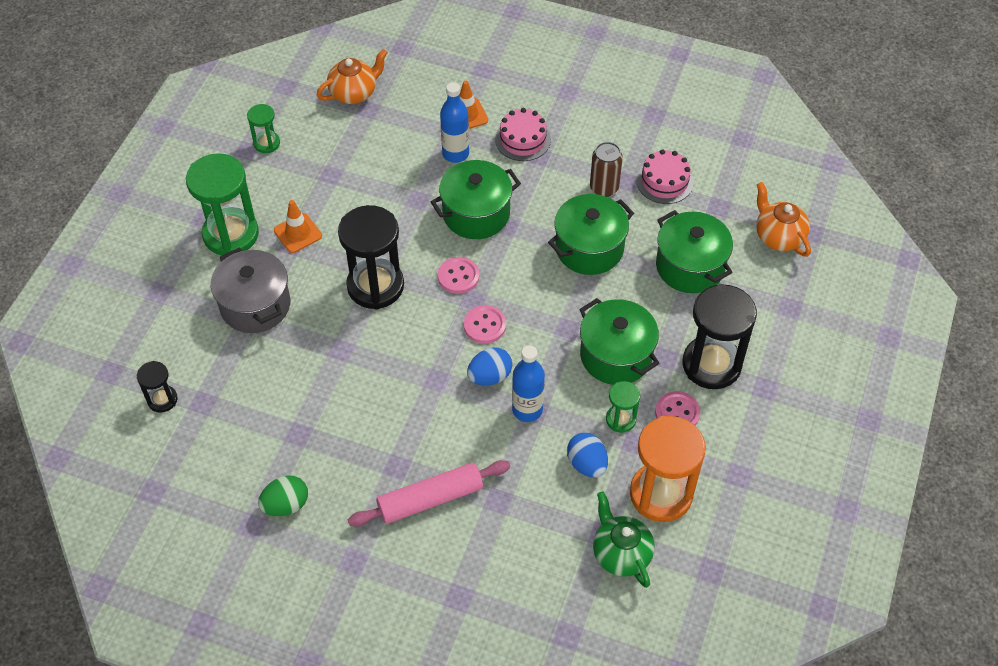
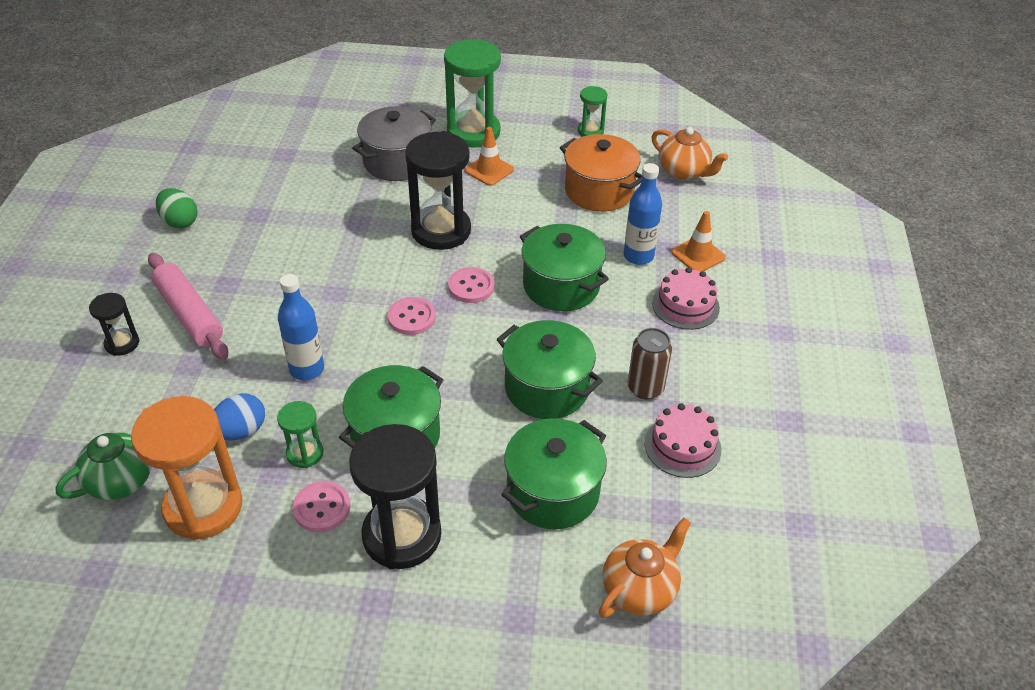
camera: 75 degrees right, 10 degrees down
black hourglass [137,361,178,413] -> black hourglass moved to [89,293,140,356]
blue egg [467,347,512,386] -> none
none -> orange pot [560,134,643,212]

